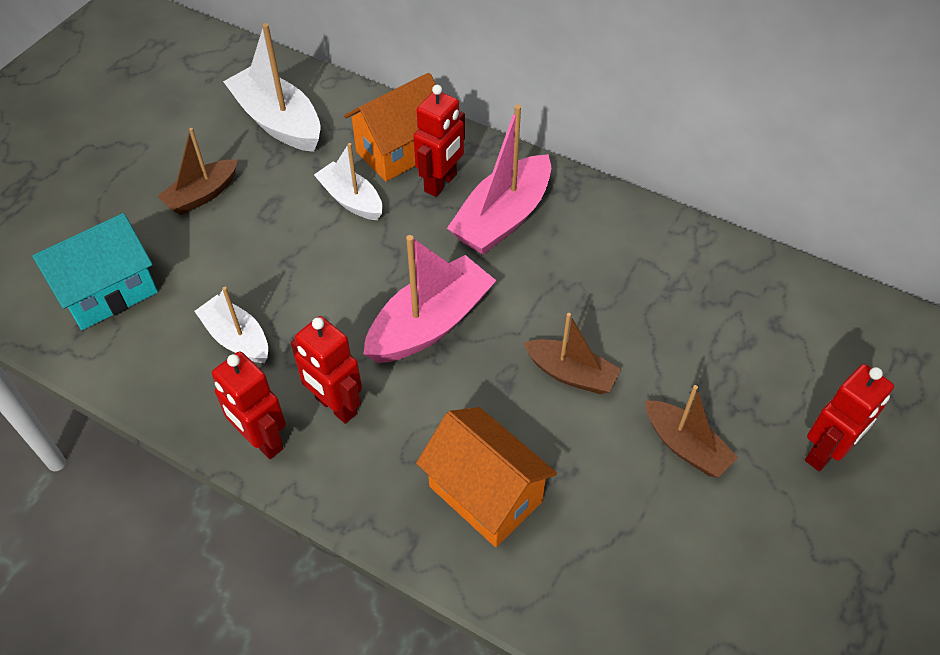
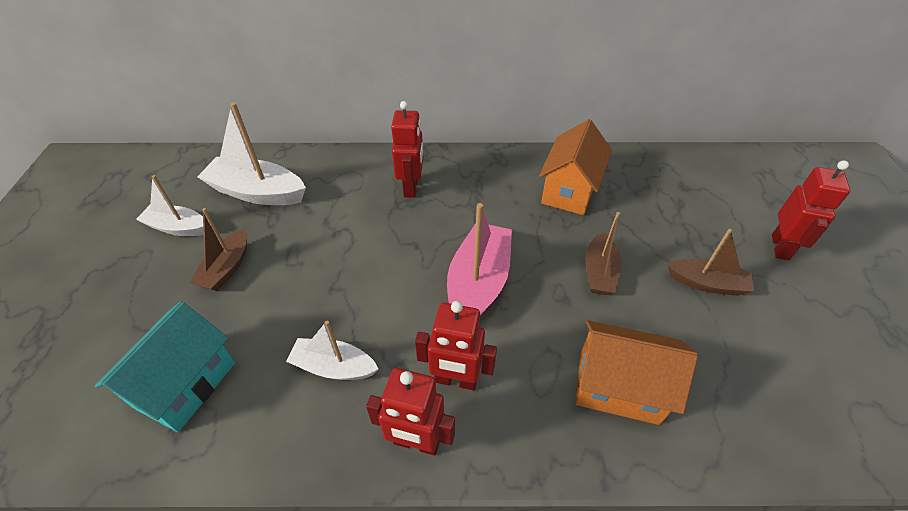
camera: 30 degrees left, 5 degrees down
white boat [314,143,382,220] -> white boat moved to [136,175,203,236]
orange house [344,73,436,182] -> orange house moved to [539,119,612,215]
pink boat [447,105,551,255] -> none
brown boat [523,313,621,394] -> brown boat turned 105 degrees clockwise [585,212,621,295]

